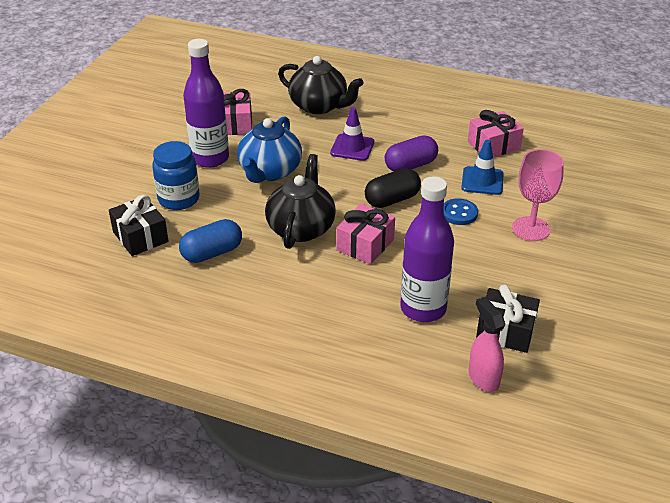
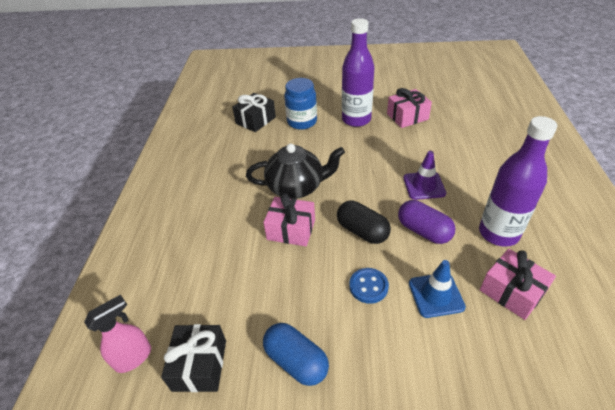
camera: 75 degrees right, 5 degrees up
blue capsule [179,219,242,263] -> blue capsule moved to [263,323,329,386]
blue teapot [237,116,302,183] -> none
black teapot [278,56,364,114] -> none
purple bottle [401,176,454,322] -> purple bottle moved to [479,116,557,247]
pink goblet [512,149,564,241] -> none

